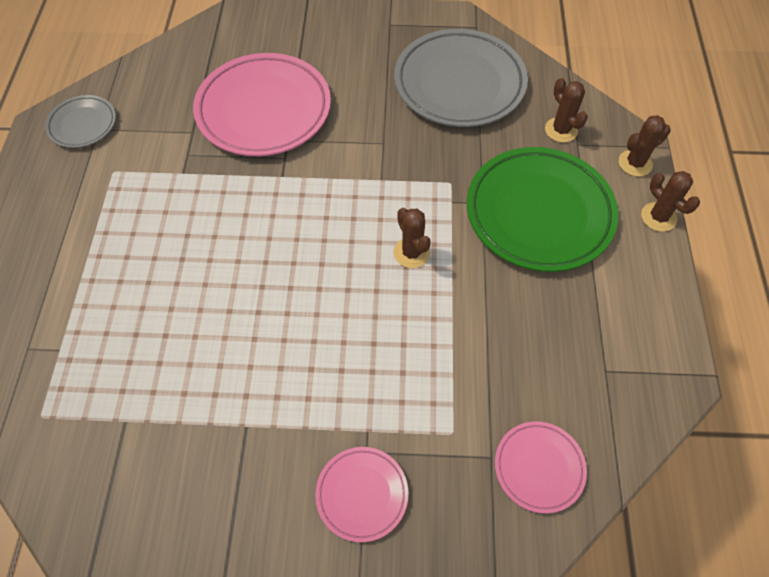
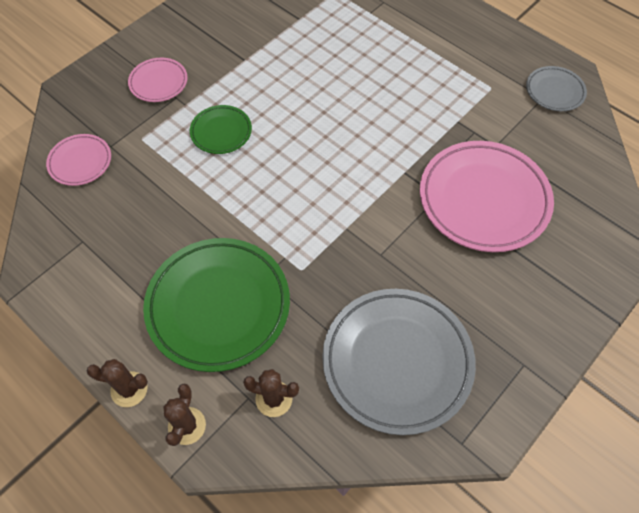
camera: 130 degrees right, 0 degrees up
brown cactus [394,208,431,268] -> none
none -> green plate [190,105,252,154]

